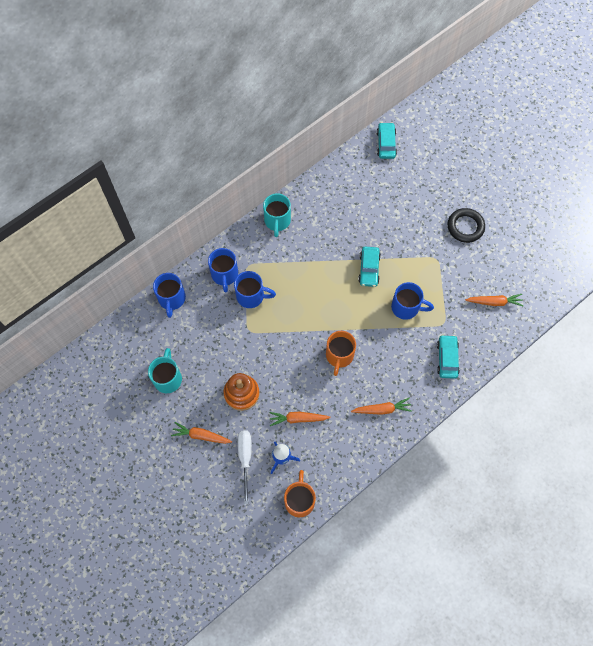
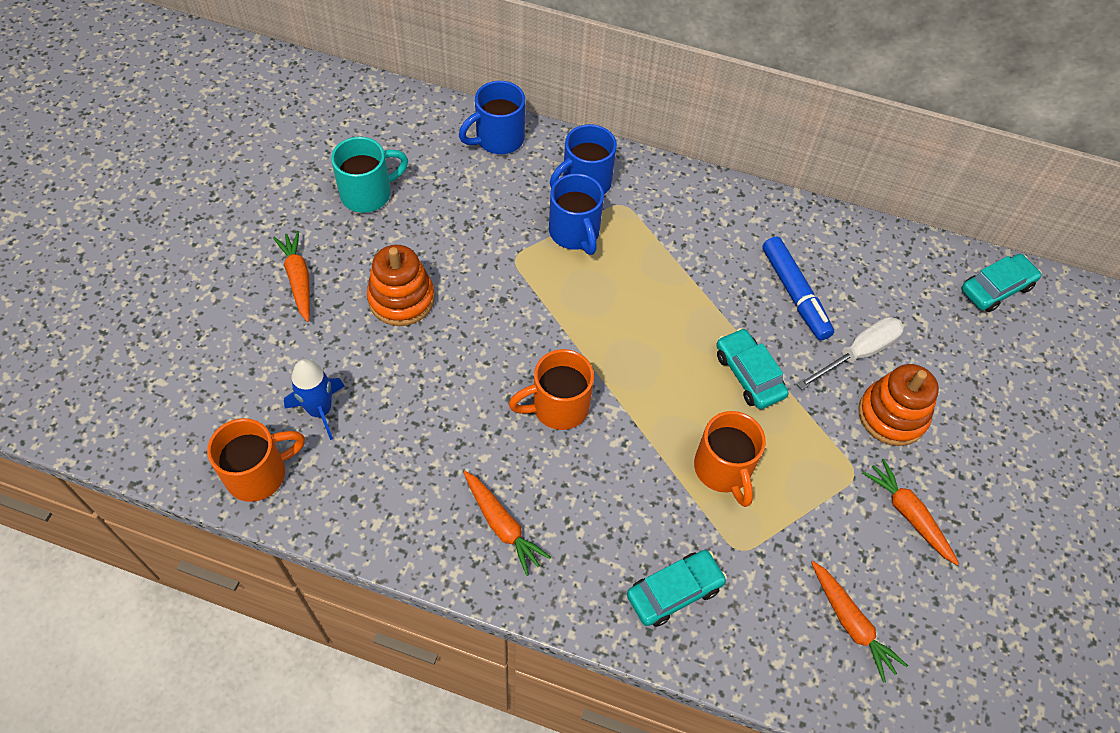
camera: 55 degrees right, 10 degrees down
white screwdriver [238,430,252,505] -> white screwdriver moved to [797,317,904,390]
turquoise mug [263,193,291,237] -> none
orange carrot [269,412,330,426] -> orange carrot moved to [863,459,959,565]
turquoise car [358,247,381,287] -> turquoise car turned 90 degrees clockwise [716,328,789,409]
blue mug [391,282,434,320] -> orange mug [694,411,766,507]
black ring [447,208,485,243] -> none
none -> blue marker [762,236,834,341]
none -> orange stacking toy [858,364,939,446]

